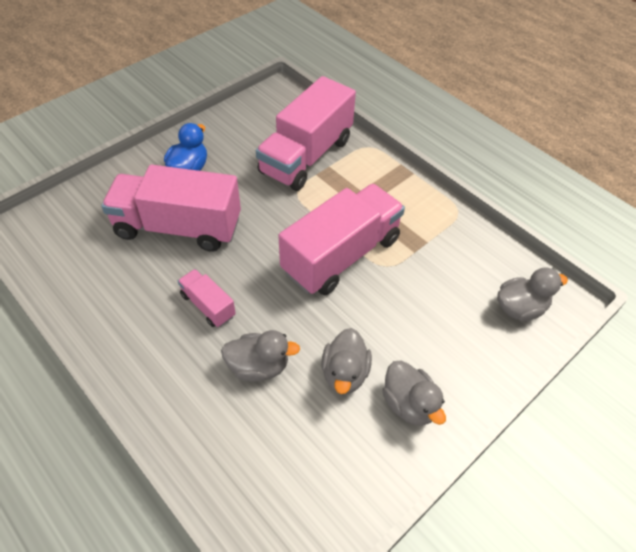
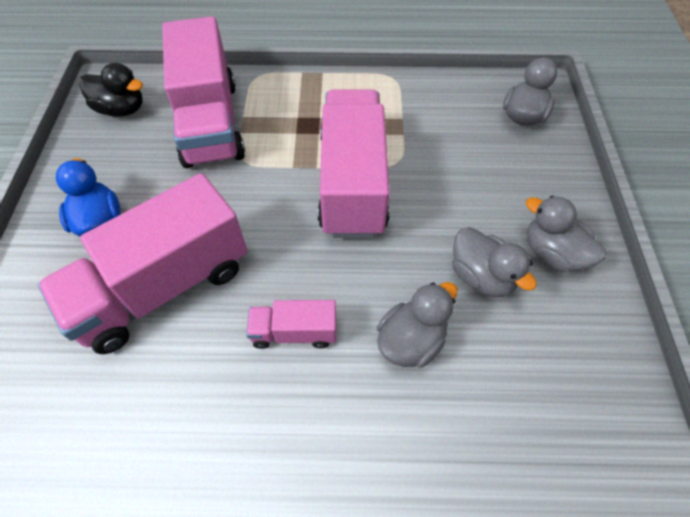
camera: 45 degrees left, 5 degrees up
grey duck [382,360,446,426] -> grey duck turned 150 degrees counterclockwise [526,195,606,272]
none -> black duck [79,63,143,117]

